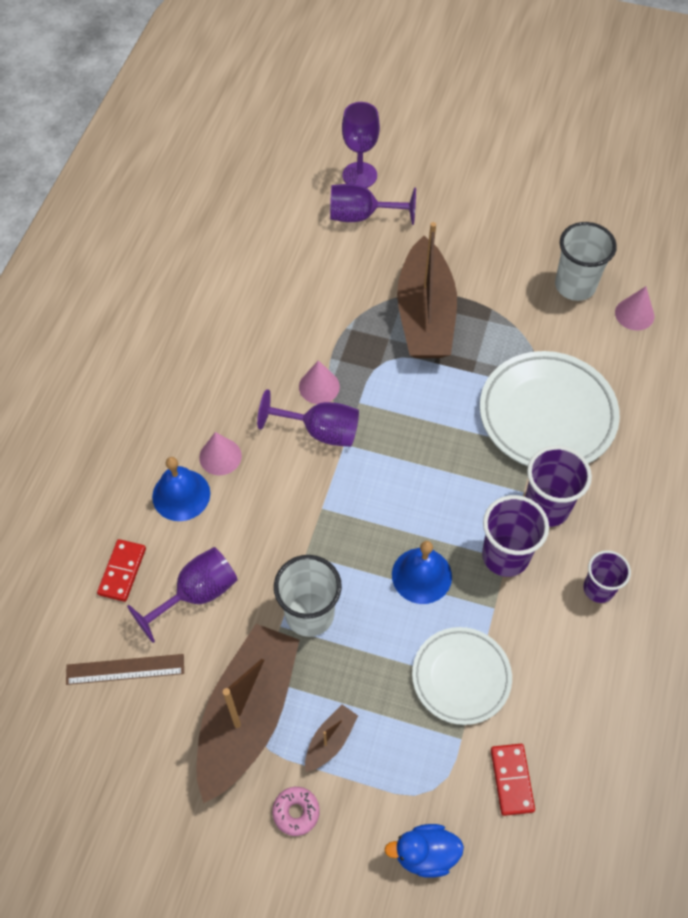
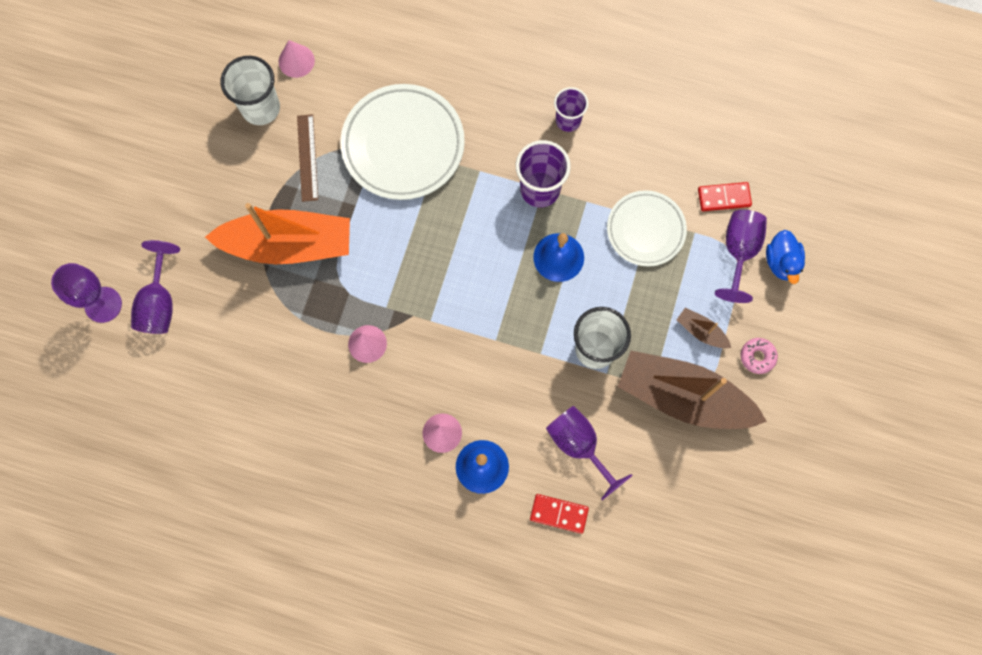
camera: 90 degrees left, 15 degrees up
brown ruler [66,654,184,685] -> brown ruler moved to [297,114,318,202]
purple goblet [257,389,359,447] -> purple goblet moved to [715,210,767,303]
brown boat [397,222,457,358] -> orange boat [205,203,350,264]
purple cup [525,446,592,527] -> none

